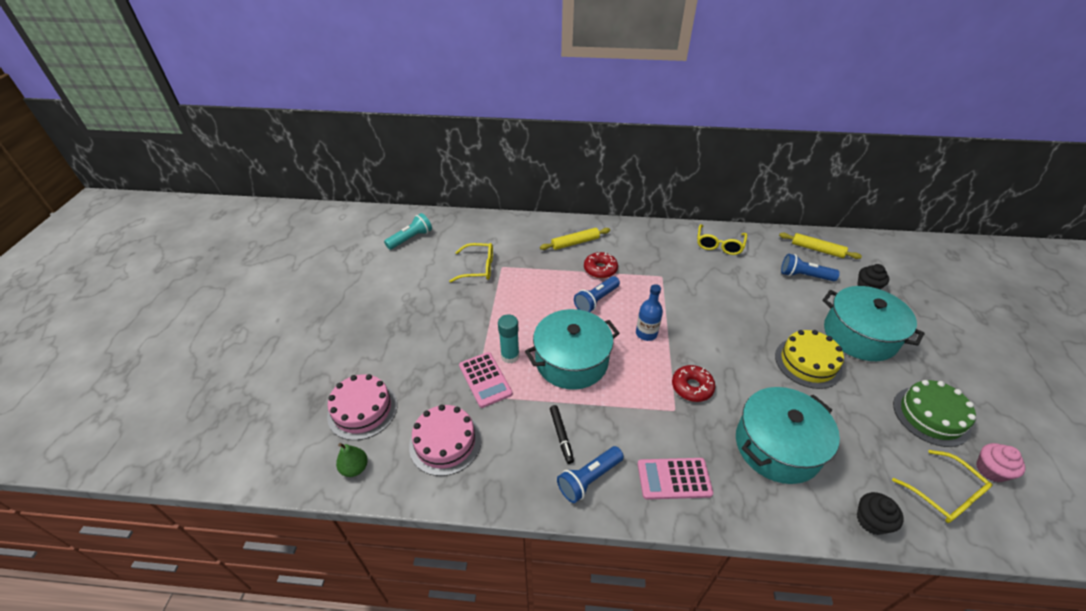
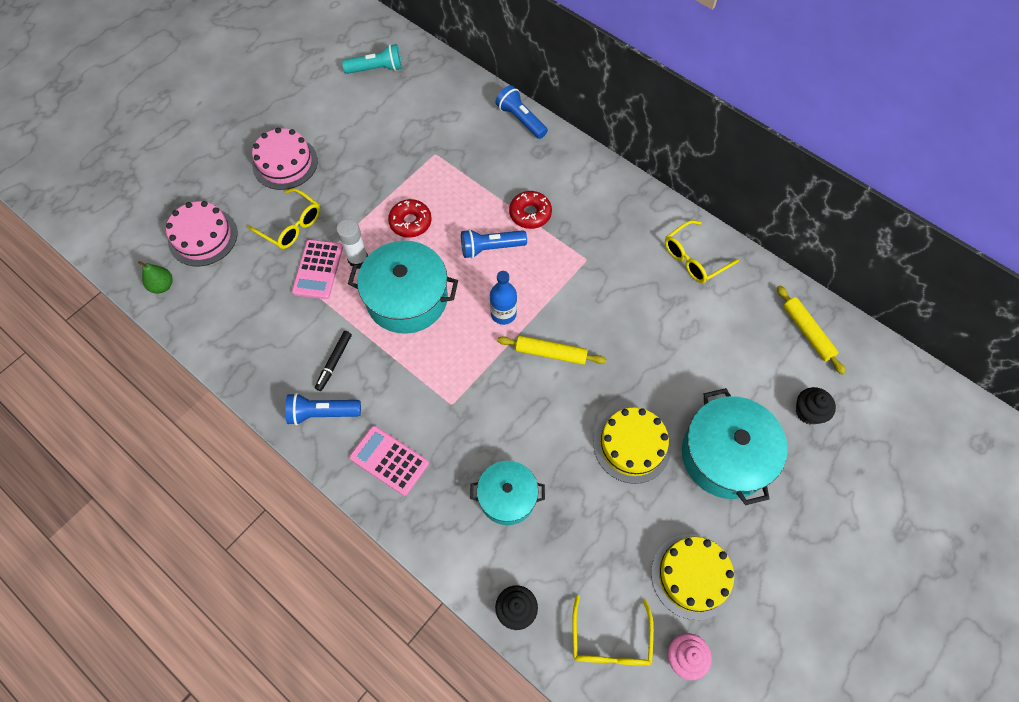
camera: 35 degrees right, 20 degrees up
pink cake [409,404,482,476] -> pink cake moved to [252,128,318,190]
yellow glasses [449,243,493,282] -> yellow glasses moved to [248,188,320,249]
turquoise glue stick [498,314,519,363] -> white glue stick [336,219,368,266]
yellow rolling pin [540,228,610,250] -> yellow rolling pin moved to [497,336,606,365]
red donut [672,365,715,402] -> red donut moved to [388,199,432,238]
turquoise pot [736,387,840,484] -> turquoise pot [470,461,545,525], size x0.62
blue flashlight [781,254,840,281] -> blue flashlight moved to [495,85,548,139]
green cake [893,380,976,447] -> yellow cake [651,534,735,620]

